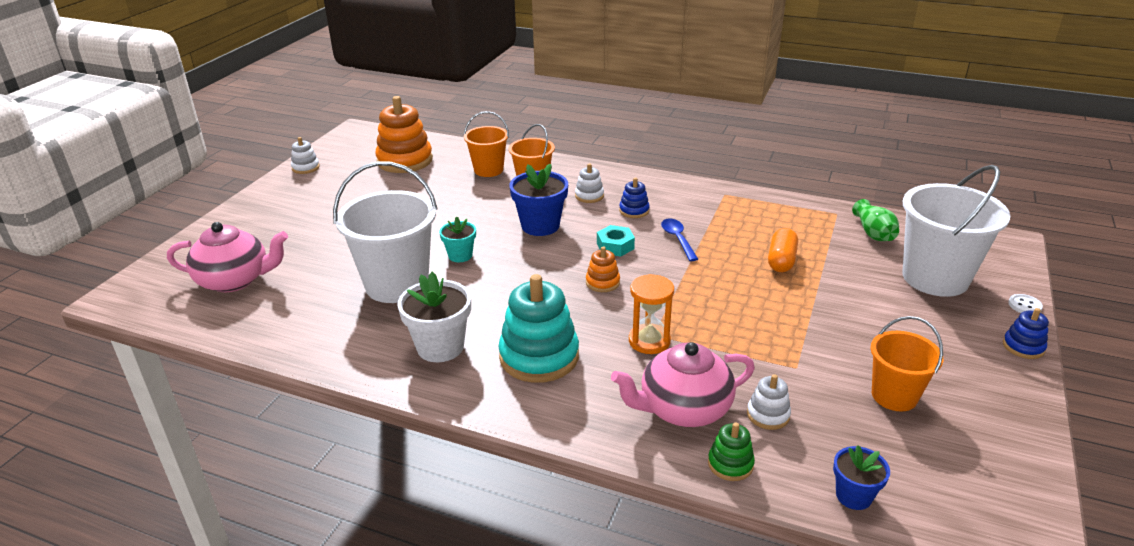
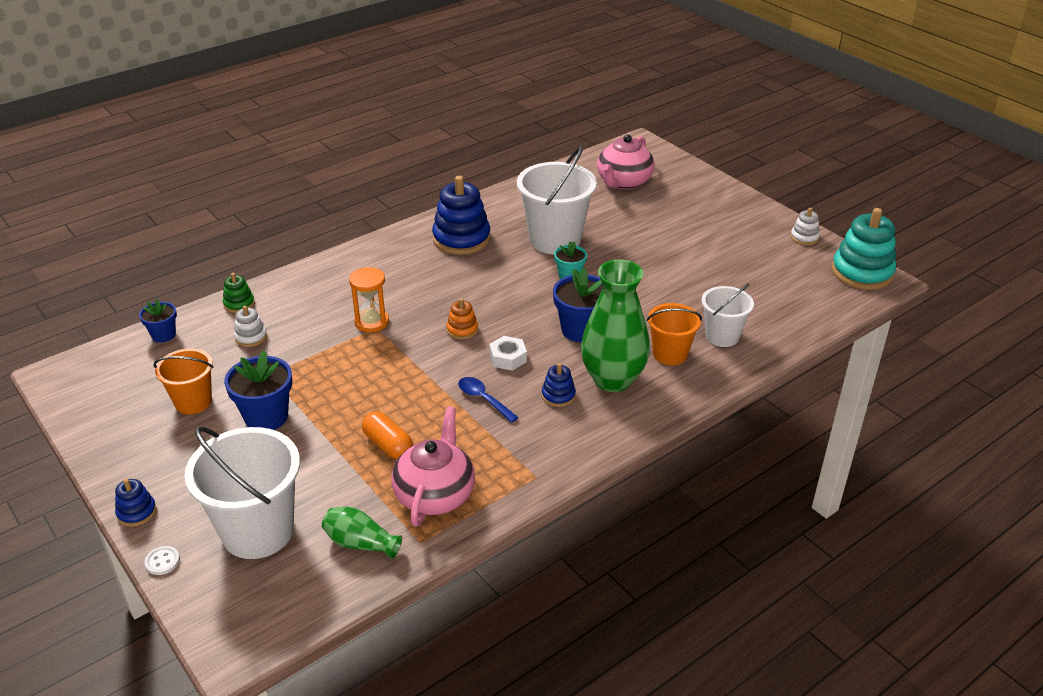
camera: 120 degrees right, 5 degrees up
orange stacking toy [375,96,433,173] -> none
white flower pot [398,272,471,362] -> blue stacking toy [432,176,491,255]
orange bucket [464,111,509,177] -> white bucket [701,283,754,347]
turquoise stacking toy [498,274,579,383] -> turquoise stacking toy moved to [832,208,896,290]
white stacking toy [575,163,604,203] -> green vase [581,260,650,392]
turquoise nut [597,225,635,257] -> white nut [489,336,527,371]
pink teapot [611,342,755,427] -> pink teapot moved to [391,407,475,527]
blue spoon [661,218,698,261] -> blue spoon turned 150 degrees counterclockwise [458,377,519,423]
none -> blue flower pot [224,351,292,430]

